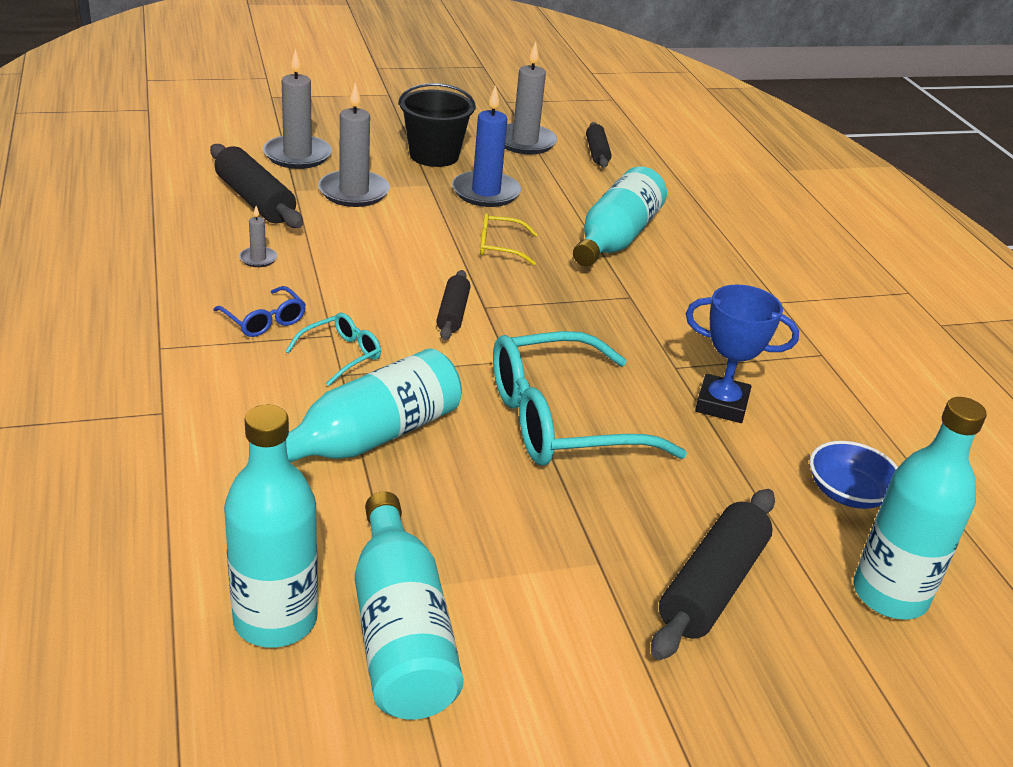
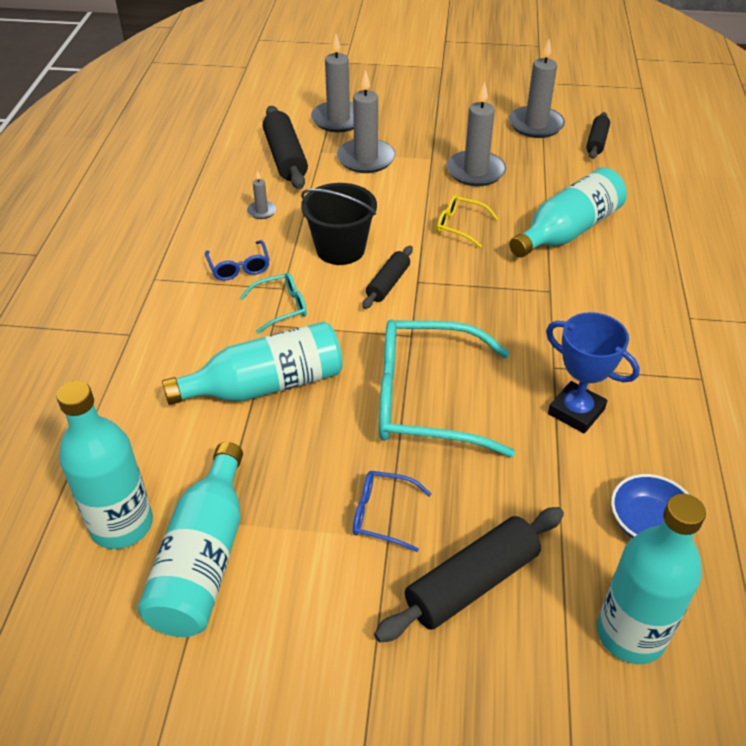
camera: 25 degrees right, 10 degrees up
black bucket [398,83,476,167] -> black bucket moved to [301,183,377,265]
blue candle [452,85,521,207] -> grey candle [446,82,506,186]
none -> blue glasses [353,471,431,552]

